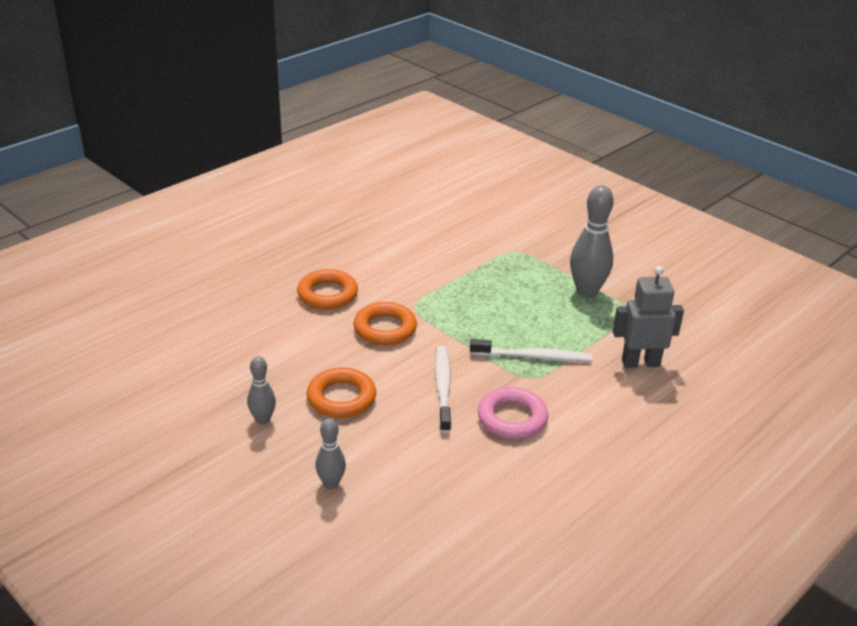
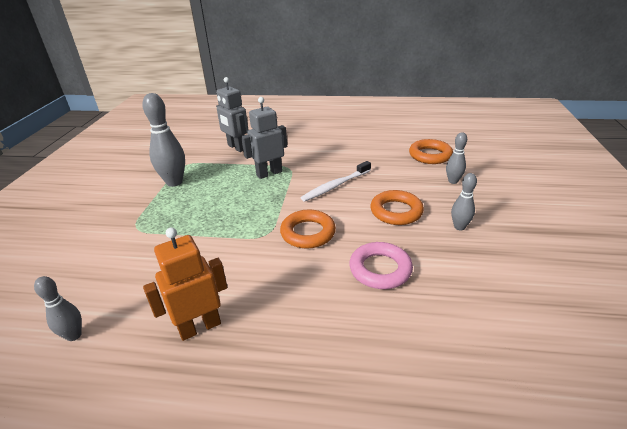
camera: 125 degrees left, 0 degrees up
orange ring [297,269,358,310] -> orange ring moved to [409,139,453,164]
white toothbrush [470,339,592,362] -> grey robot [241,97,287,179]
pink ring [478,387,548,439] -> pink ring moved to [349,242,413,289]
none -> grey bowling pin [34,276,82,341]
none -> orange robot [143,227,227,341]

